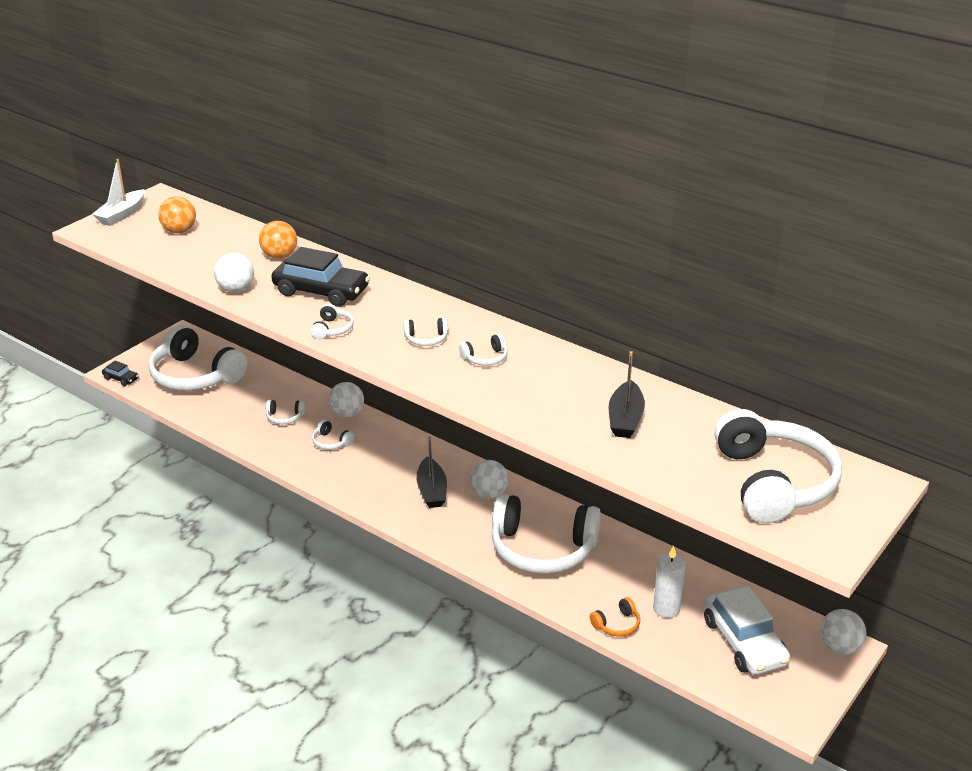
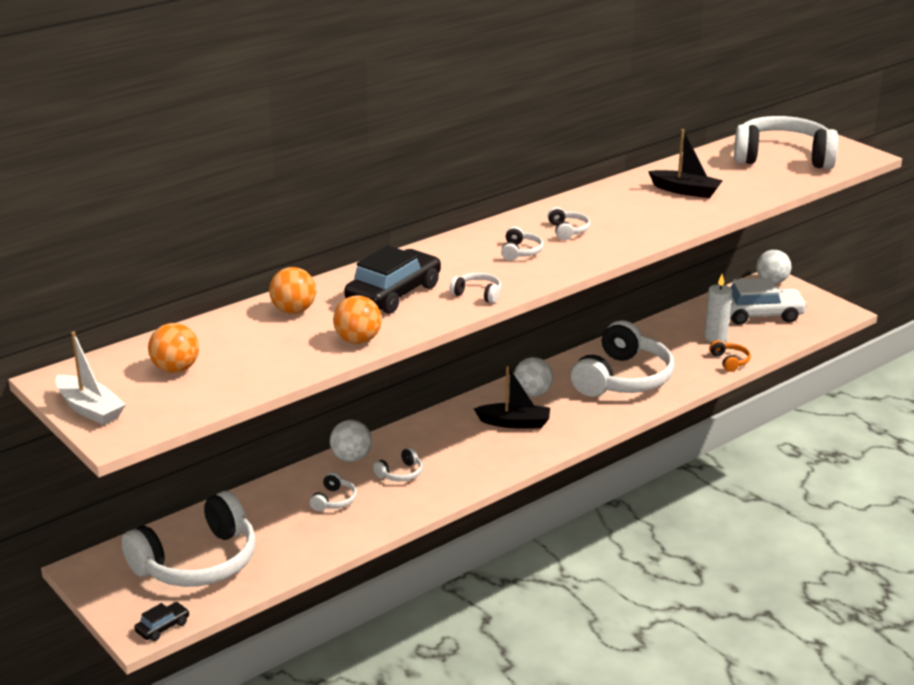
camera: 75 degrees left, 5 degrees down
white ball [214,253,254,292] -> orange ball [333,295,382,344]

